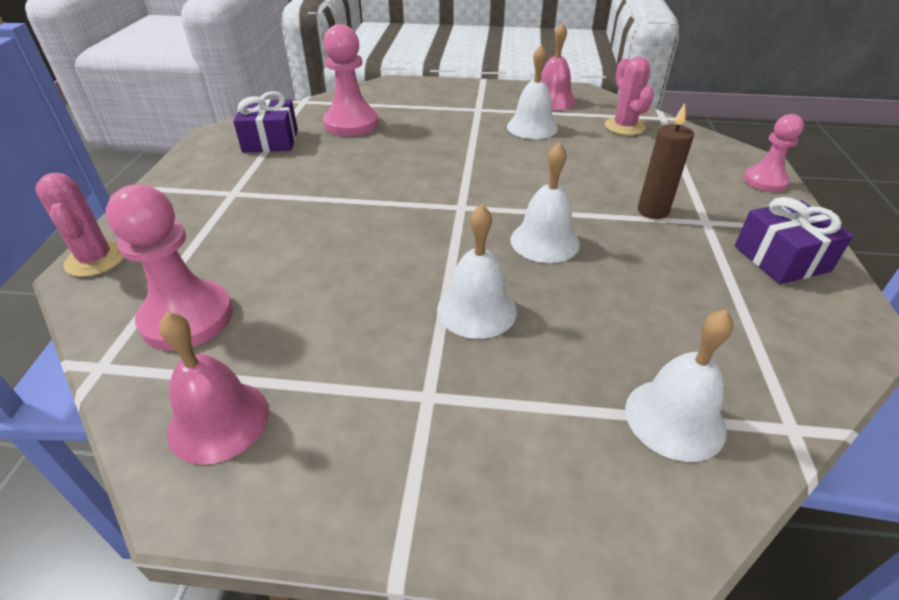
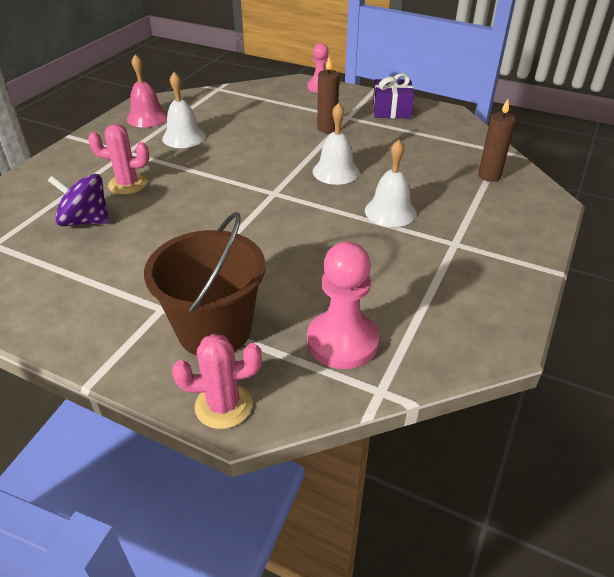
camera: 70 degrees left, 0 degrees up
pink bell [159,312,269,465] -> none
purple gift [233,91,298,153] -> none
pink pawn [323,24,379,136] -> purple spinning top [48,174,109,226]
pink cactus [604,57,654,135] -> pink cactus moved to [88,124,149,194]
white bell [625,310,734,462] -> brown candle [478,99,516,182]
none -> brown bucket [144,212,266,355]

